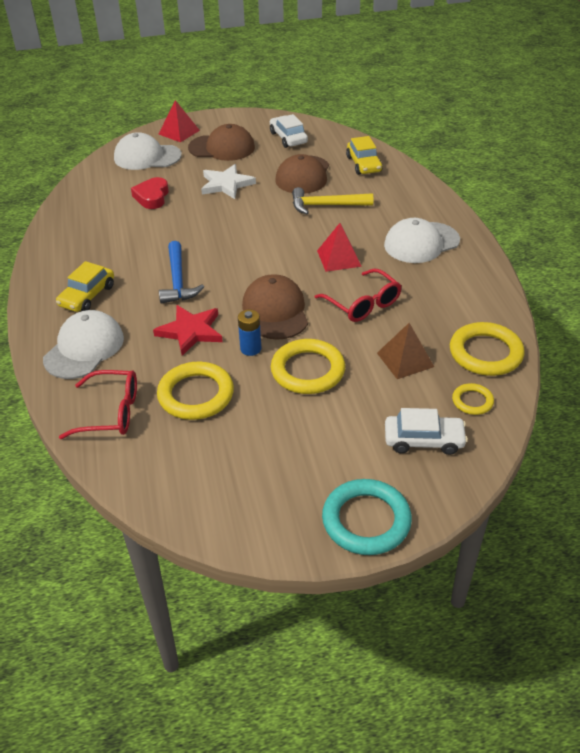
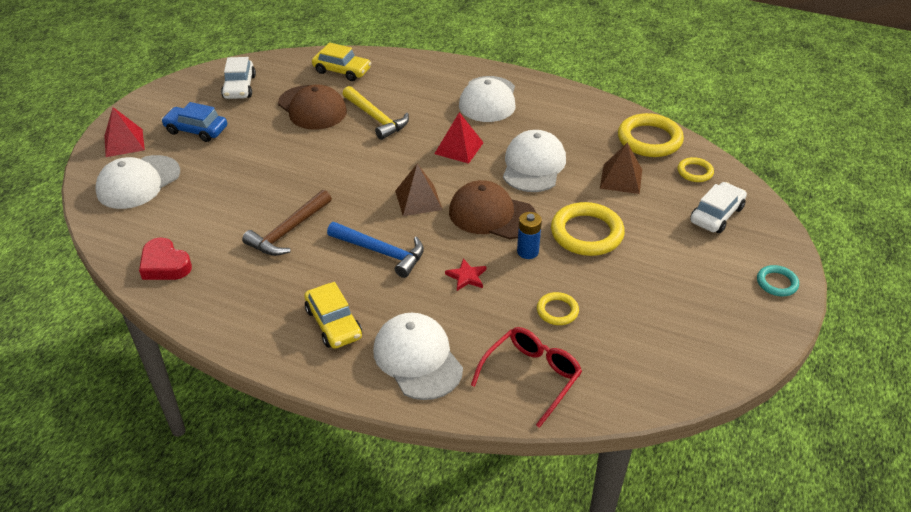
camera: 55 degrees left, 0 degrees up
red heart [131,177,169,209] -> red heart moved to [139,238,192,280]
red star [153,305,223,356] -> red star [445,258,486,291], size x0.55
yellow ring [157,362,234,420] -> yellow ring [537,292,579,325], size x0.53
brown cap [188,124,255,161] -> blue car [161,102,227,142]
white star [201,164,256,199] -> none
white car [270,114,308,148] -> white car turned 105 degrees counterclockwise [221,57,256,99]
yellow hammer [292,187,373,214] -> yellow hammer turned 75 degrees counterclockwise [343,86,409,140]
red glasses [315,268,402,322] -> white cap [503,130,566,192]
turquoise ring [322,479,412,555] -> turquoise ring [757,265,799,296], size x0.53
none -> brown hammer [242,190,332,256]
none -> brown pyramid [395,164,443,216]

